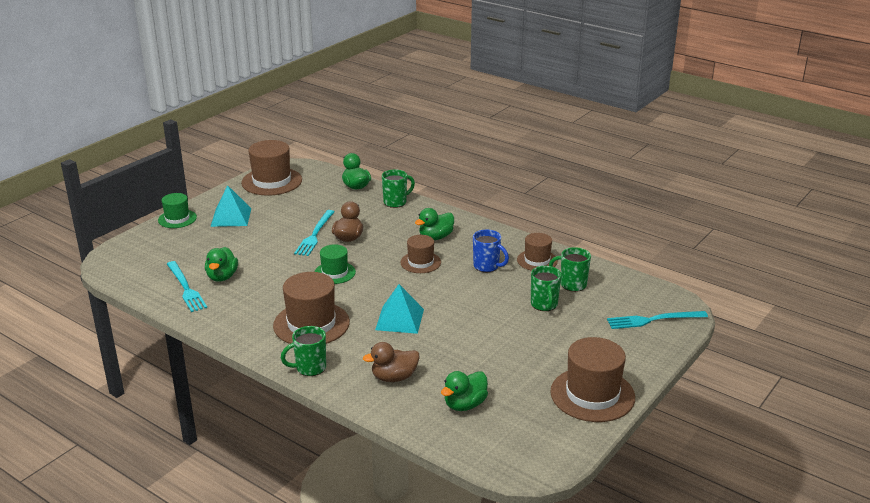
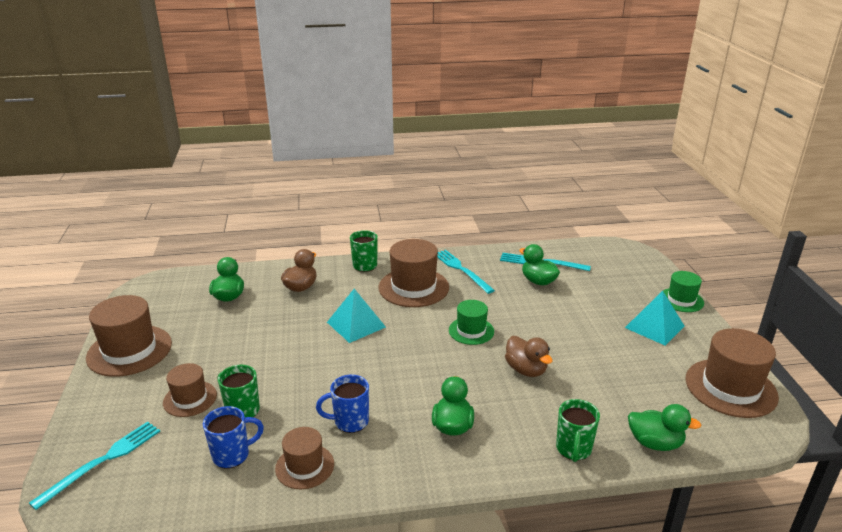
camera: 135 degrees right, 0 degrees up
turquoise fork [294,210,335,256] -> turquoise fork moved to [437,250,495,294]
brown hat [400,235,441,273] -> brown hat moved to [163,363,217,417]
green mug [549,247,591,292] -> blue mug [203,406,264,469]

